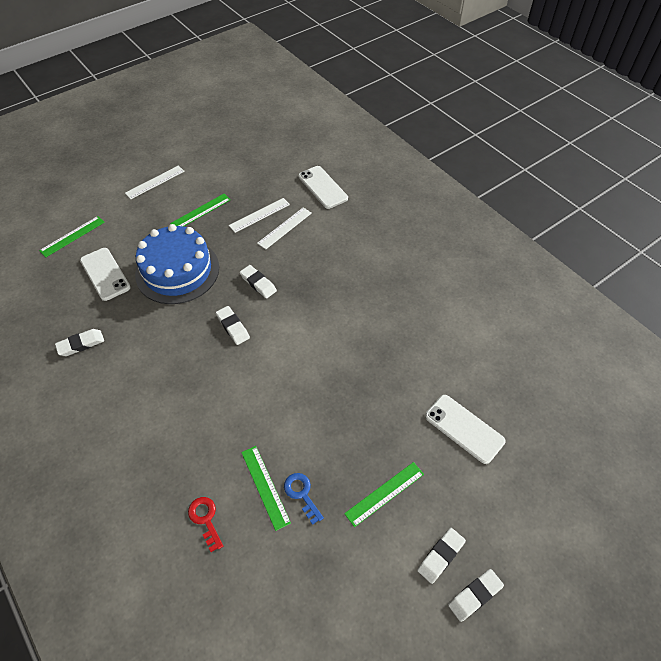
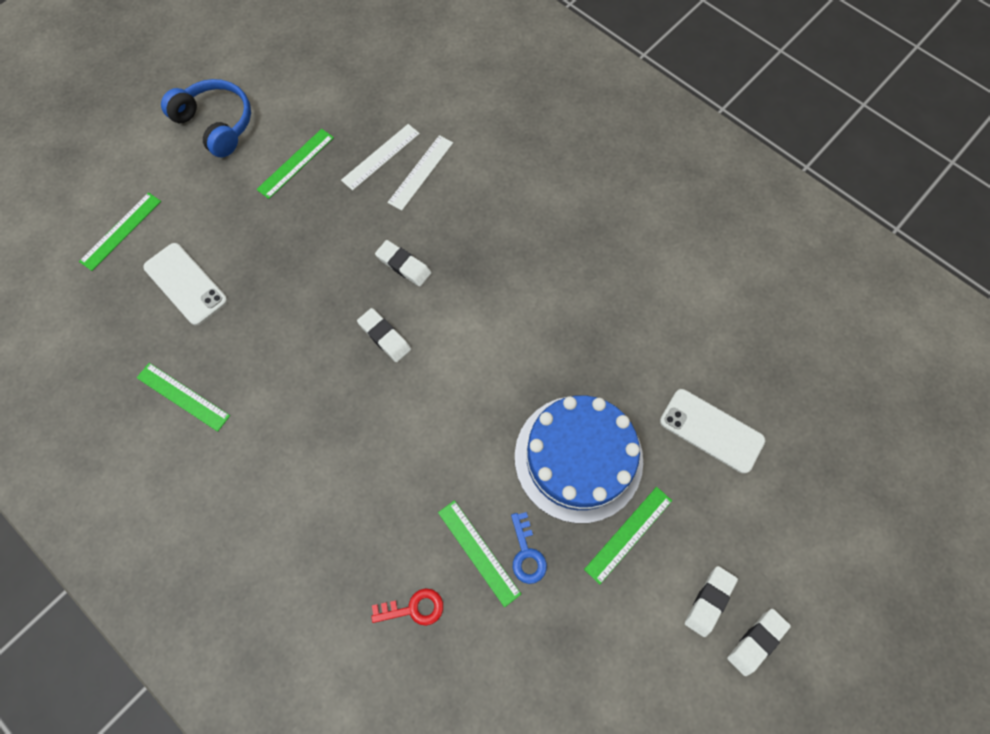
camera: 10 degrees left, 15 degrees up
white eraser [55,329,104,356] -> green ruler [137,363,230,432]
white ruler [125,165,185,199] -> blue headphones [161,79,251,158]
blue cake [135,224,219,304] -> blue cake moved to [515,395,643,523]
red key [188,497,223,552] -> red key turned 120 degrees clockwise [371,588,443,626]
blue key [284,473,324,525] -> blue key turned 150 degrees counterclockwise [511,512,547,584]
white phone [298,166,348,209] -> none

